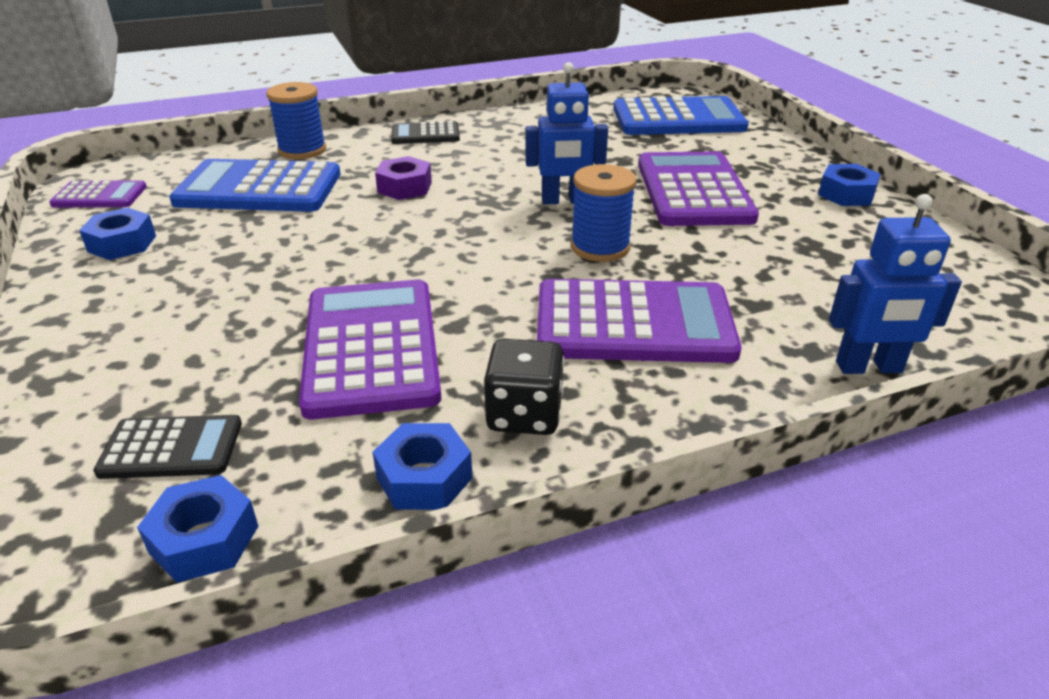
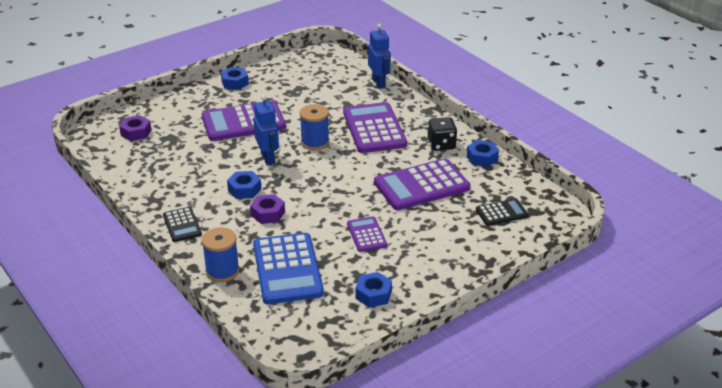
camera: 105 degrees left, 0 degrees up
purple calculator [49,181,147,207] -> purple calculator moved to [347,217,387,252]
black calculator [93,415,242,479] -> black calculator turned 90 degrees clockwise [476,199,528,226]
blue nut [137,475,258,583] -> blue nut moved to [227,171,261,199]
blue calculator [613,96,749,135] -> purple nut [119,115,151,141]

